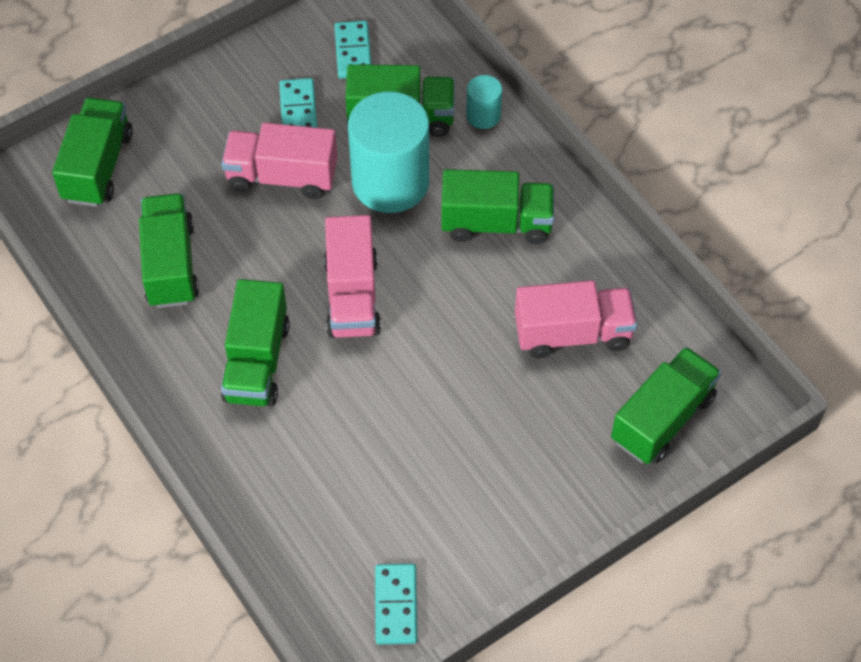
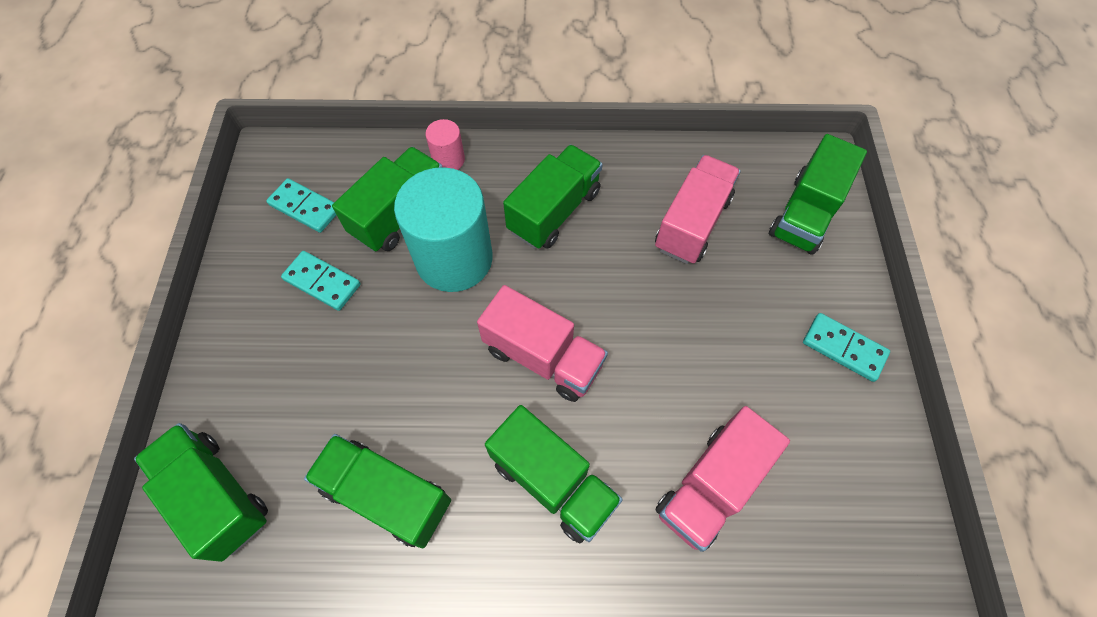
camera: 55 degrees left, 5 degrees up
pink truck [221,123,338,199] -> pink truck moved to [655,406,790,552]
turquoise domino [375,564,417,644] -> turquoise domino moved to [803,313,890,382]
turquoise cylinder [466,75,502,129] -> pink cylinder [425,119,465,170]
green truck [611,347,721,464] -> green truck turned 135 degrees counterclockwise [769,134,867,255]

